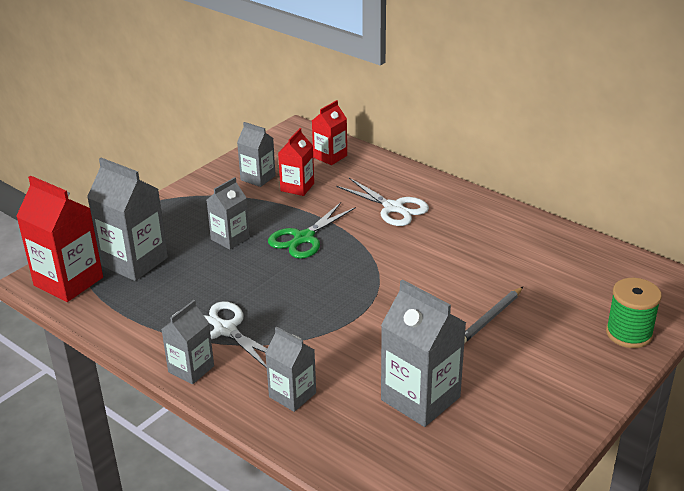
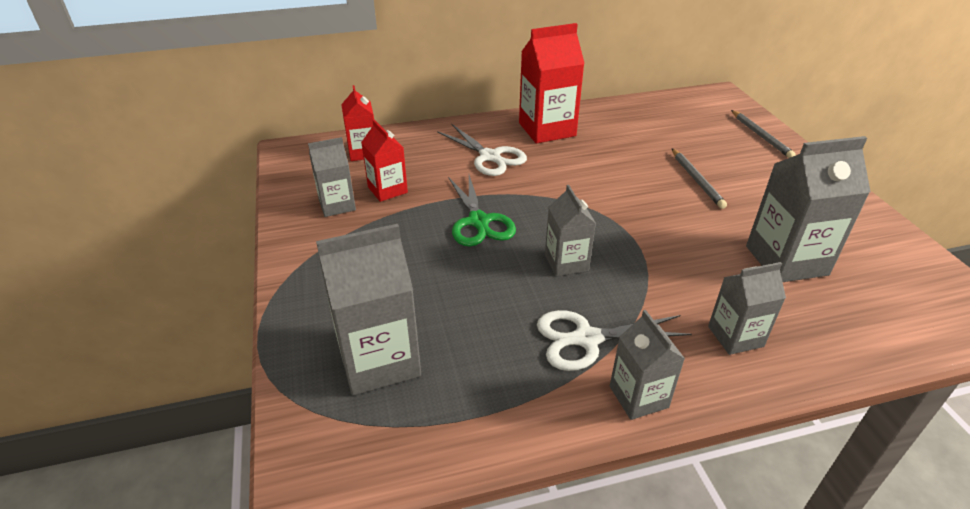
camera: 55 degrees left, 5 degrees up
red carton [16,176,103,302] -> red carton moved to [519,23,585,144]
grey carton [207,177,250,250] -> grey carton moved to [545,185,596,277]
white scissors [337,178,429,226] -> white scissors turned 60 degrees clockwise [437,124,527,176]
green spool [606,278,662,348] -> grey pencil [731,110,796,158]

